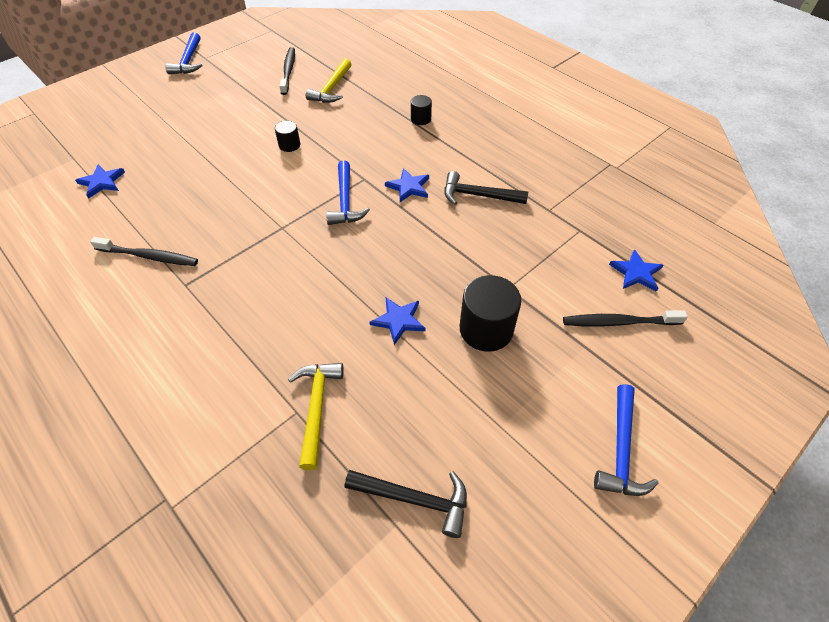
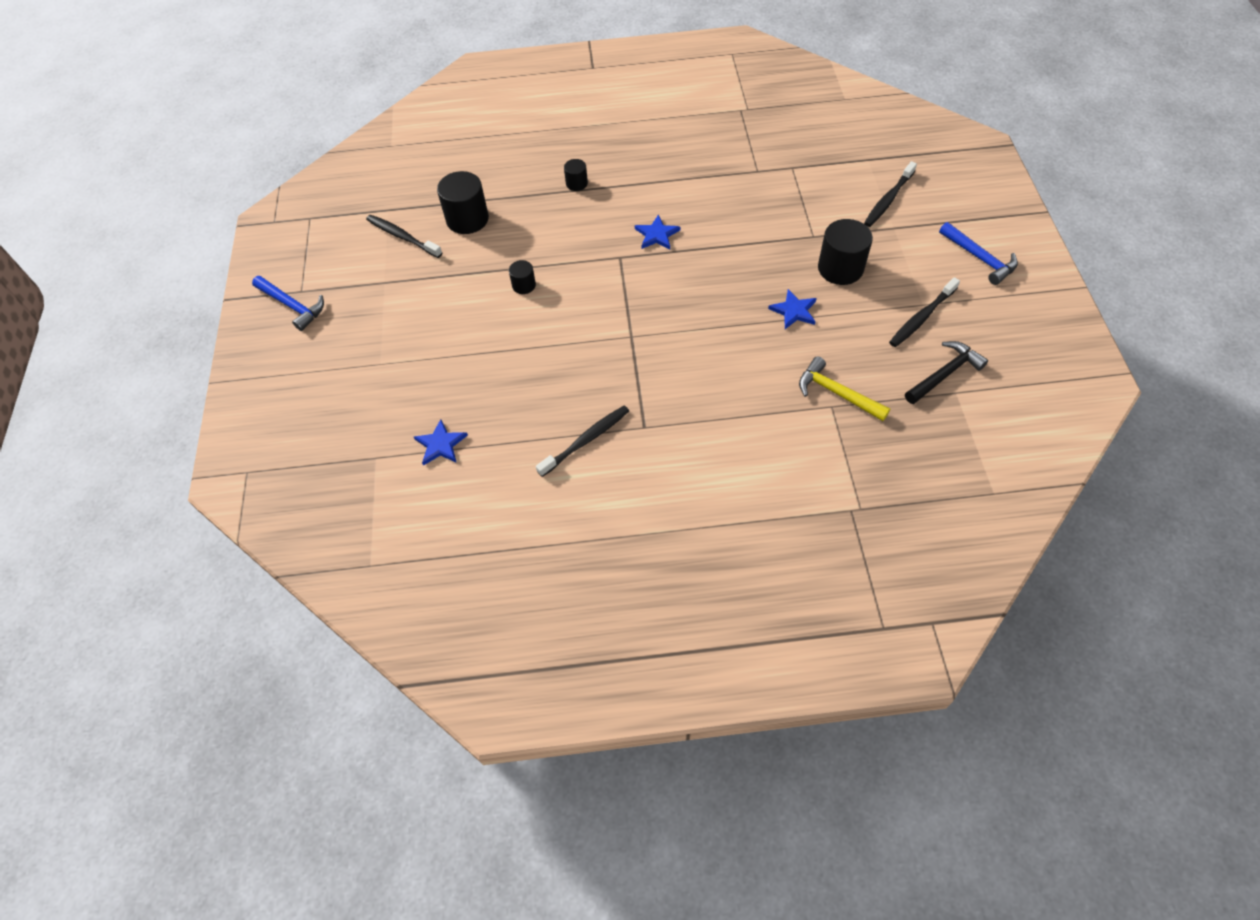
camera: 50 degrees left, 5 degrees up
yellow hammer [306,59,352,103] -> black cylinder [437,171,489,234]
blue hammer [326,161,370,225] -> none
black hammer [444,171,528,205] -> none
blue star [609,249,663,292] -> none
none -> black toothbrush [889,277,960,347]

